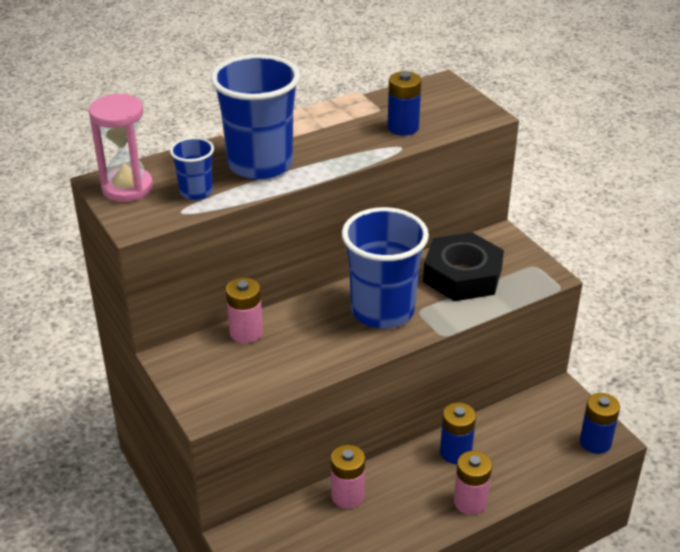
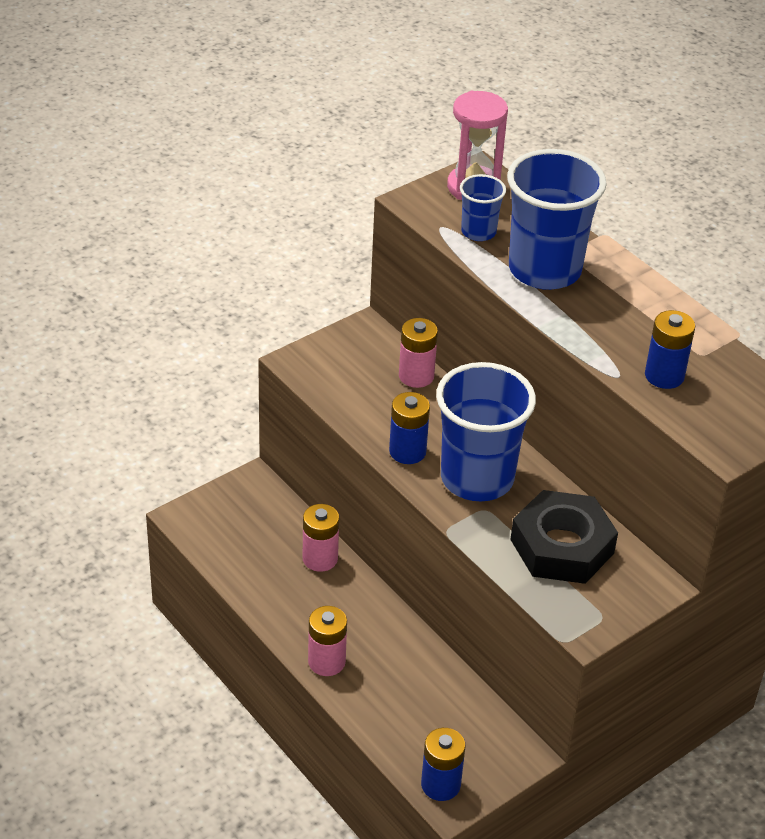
camera: 80 degrees right, 5 degrees up
blue battery [440,403,476,464] -> blue battery moved to [389,392,430,464]

